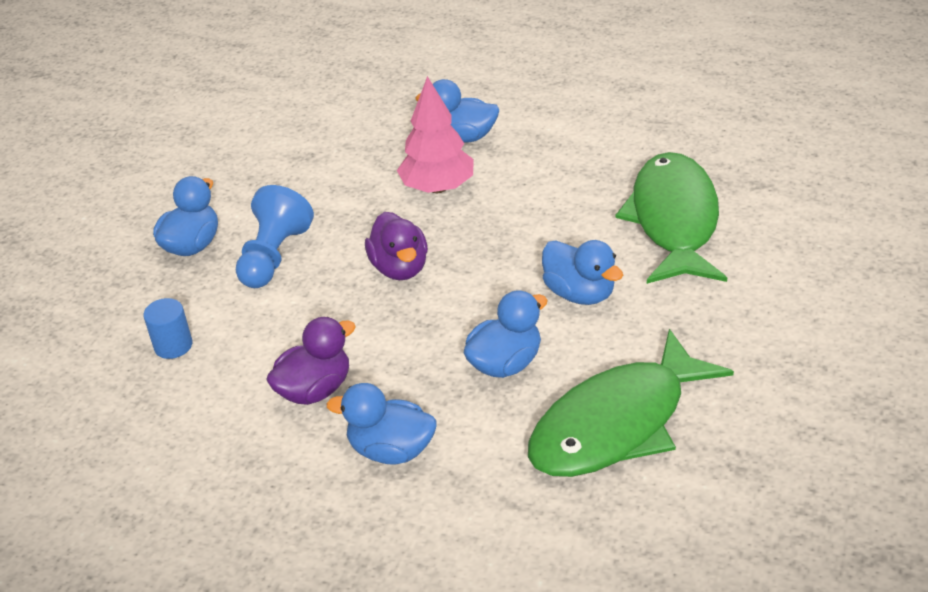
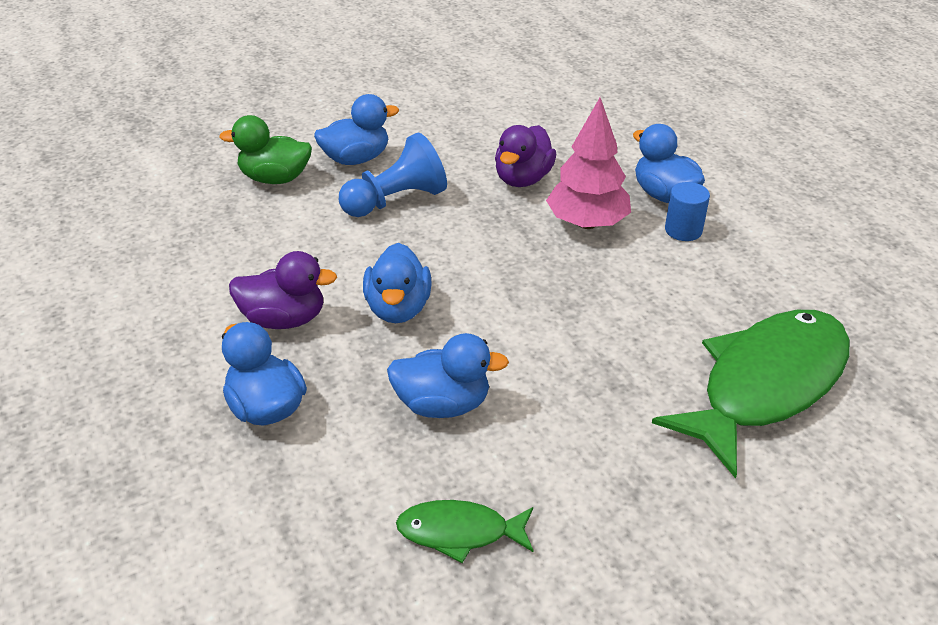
camera: 40 degrees right, 0 degrees up
blue cylinder [143,298,192,359] -> blue cylinder moved to [665,182,710,241]
purple duck [365,212,428,280] -> purple duck moved to [495,125,556,187]
green fish [528,329,734,477] -> green fish [396,500,533,563], size x0.48
blue duck [542,240,623,305] -> blue duck moved to [363,243,432,323]
none -> green duck [219,115,312,184]

